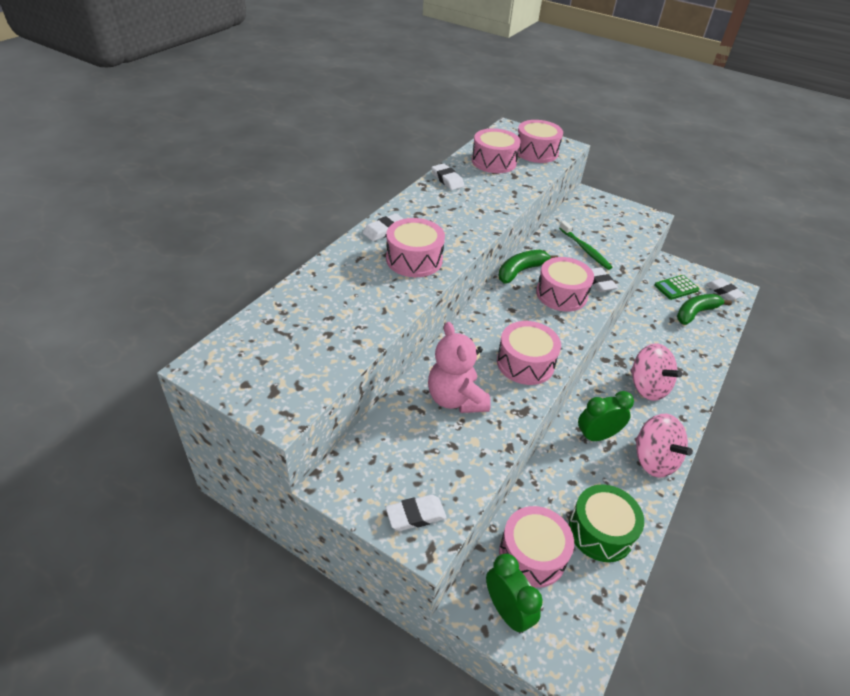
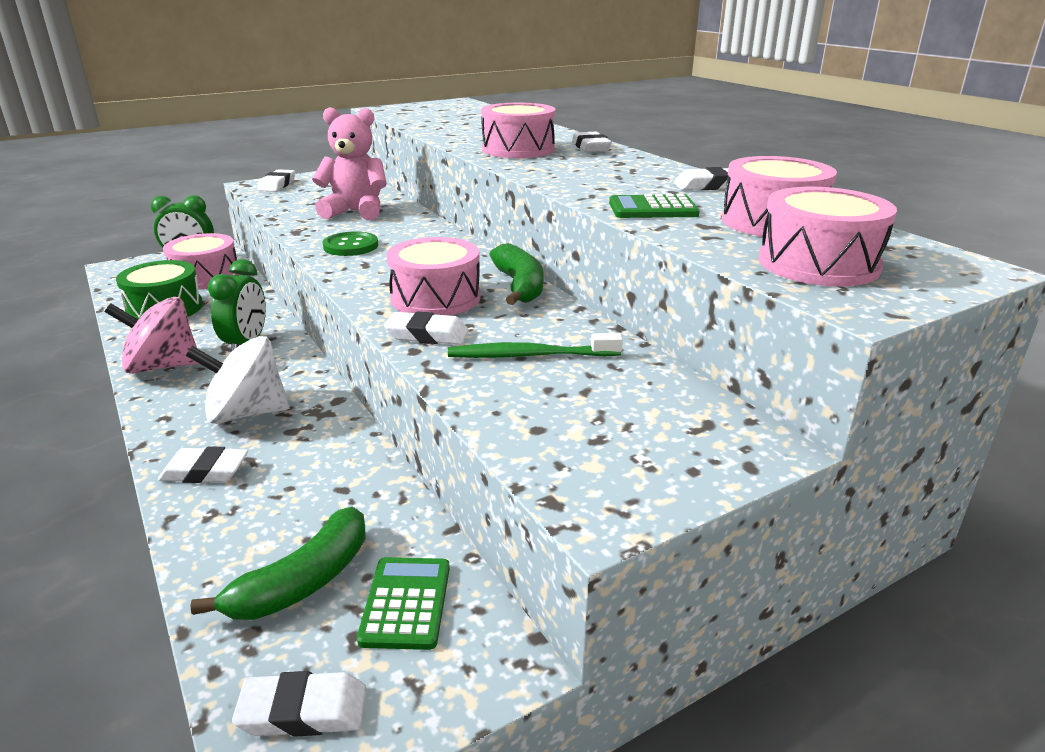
camera: 120 degrees right, 15 degrees down
pink drum [497,321,561,385] -> green button [323,231,378,256]
pink spinning top [631,344,682,401] -> white spinning top [186,336,290,424]
green banana [677,294,732,325] -> green banana turned 45 degrees clockwise [190,507,366,620]
none -> white eraser [158,446,248,483]
none -> green calculator [609,194,700,218]

